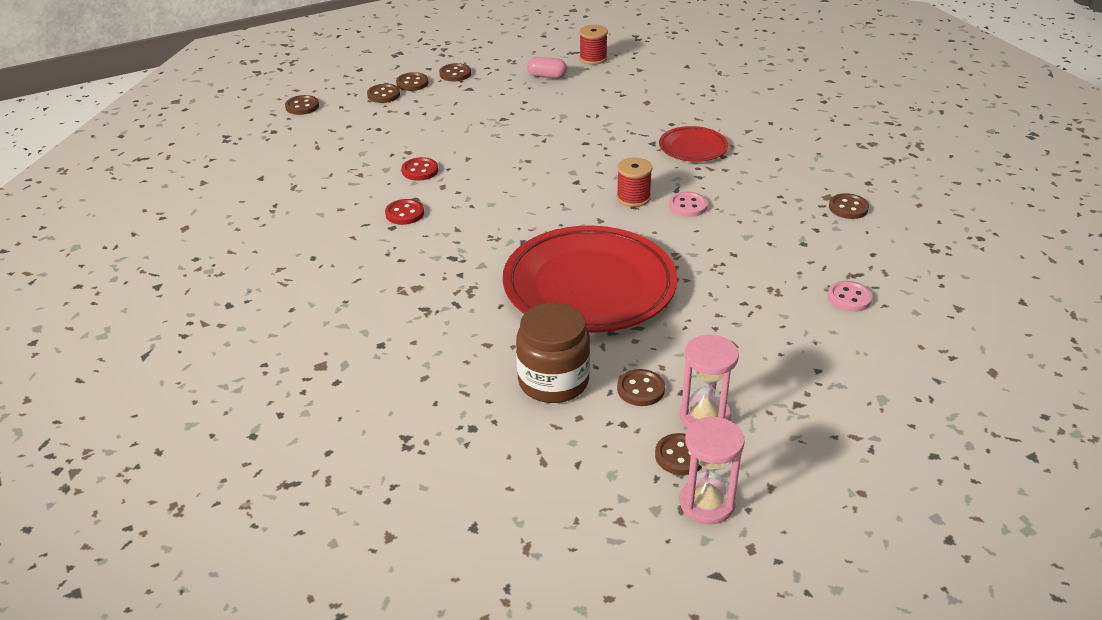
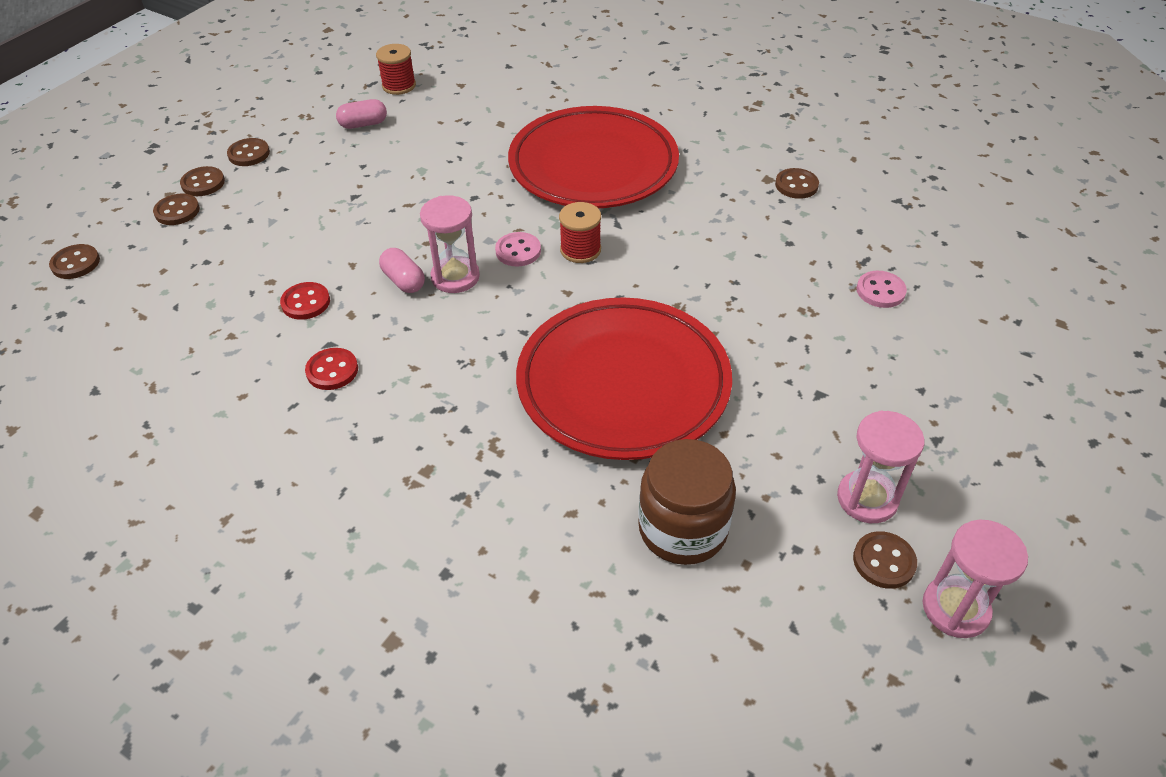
camera: 30 degrees left, 10 degrees up
brown button [617,369,665,406] -> none
red plate [659,126,728,162] -> red plate [508,106,679,208], size x2.11
pink button [669,192,708,217] -> pink button moved to [495,232,541,266]
none -> pink capsule [379,248,425,293]
none -> pink hourglass [420,195,480,293]

